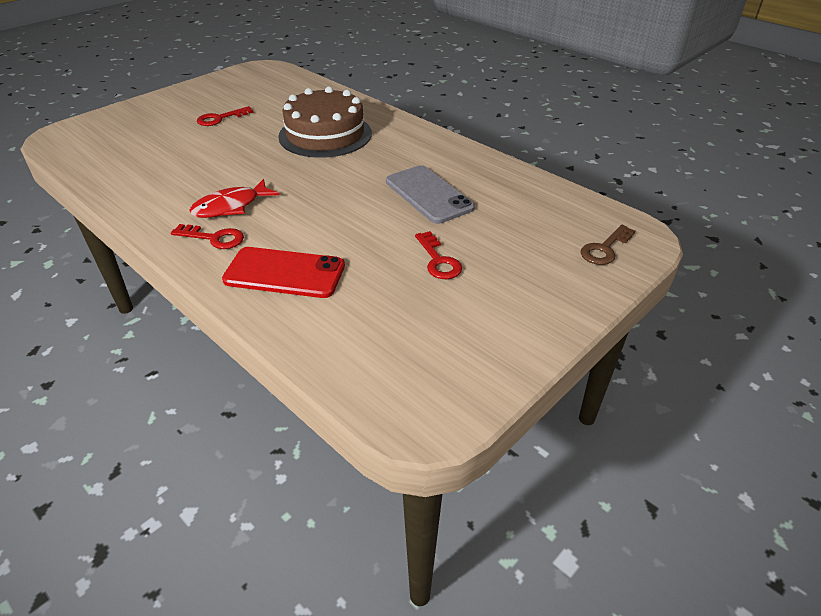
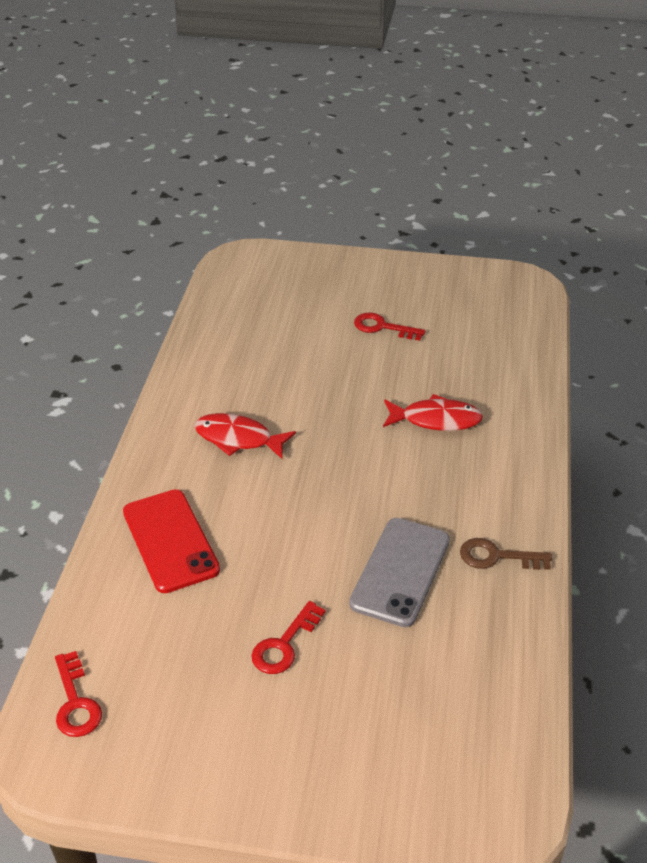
camera: 55 degrees right, 0 degrees up
red key [171,224,244,249] -> red key moved to [55,651,102,737]
brown cake [278,86,372,158] -> red fish [383,394,483,431]
brown key [581,225,635,265] -> brown key moved to [460,538,552,570]

